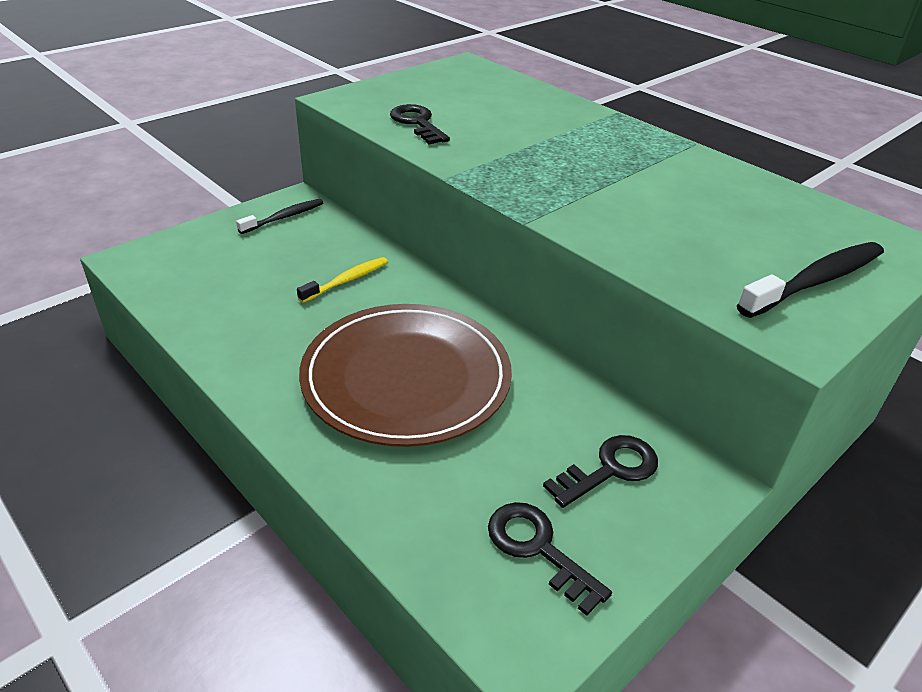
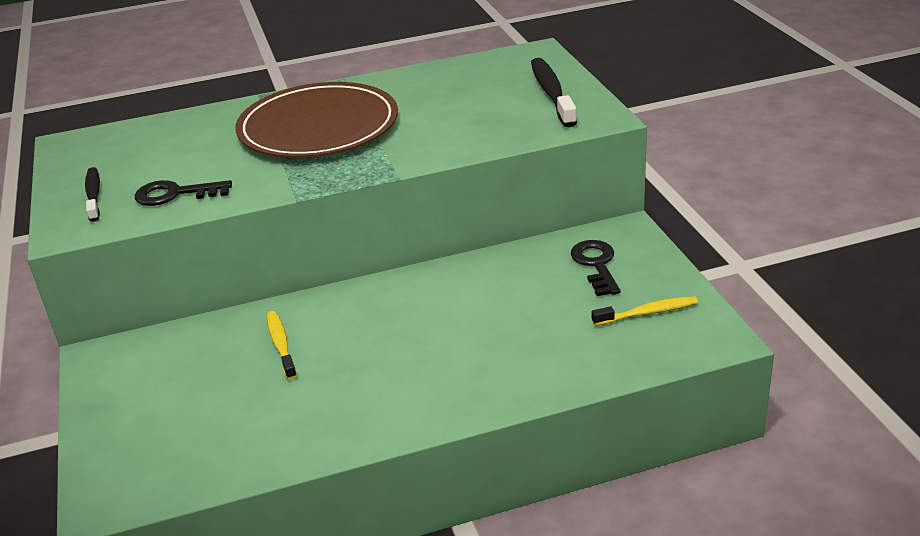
camera: 60 degrees left, 5 degrees down
black toothbrush [236,199,323,234] -> black toothbrush moved to [85,167,100,222]
brown plate [299,304,512,447] -> brown plate moved to [235,82,398,158]
black key [488,502,612,616] -> yellow toothbrush [592,296,698,326]

